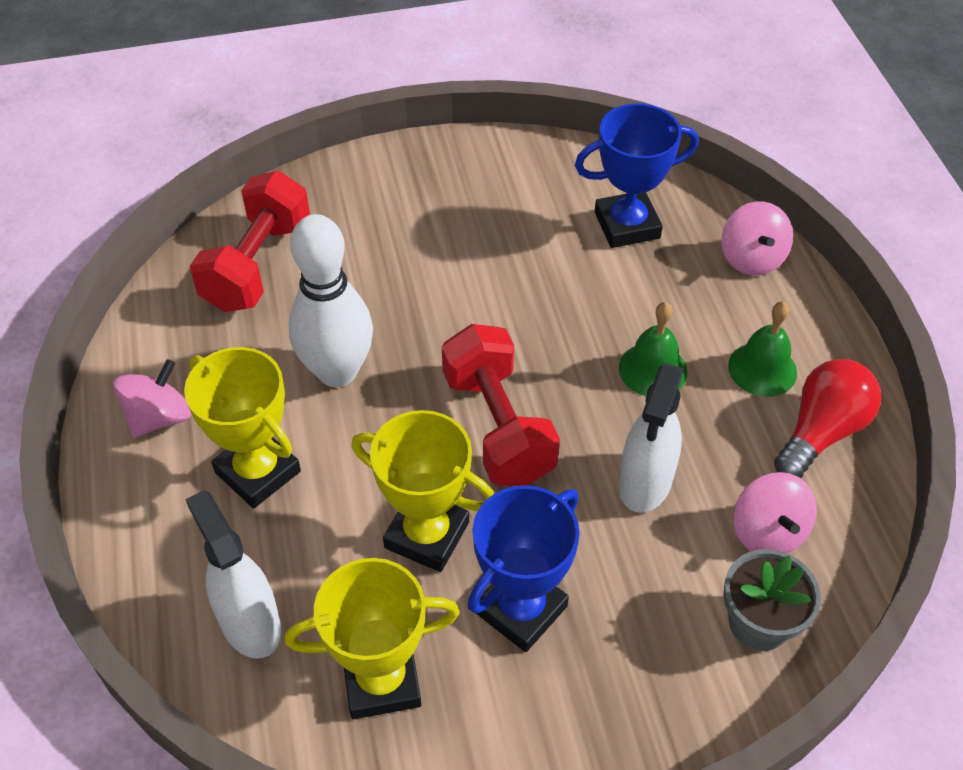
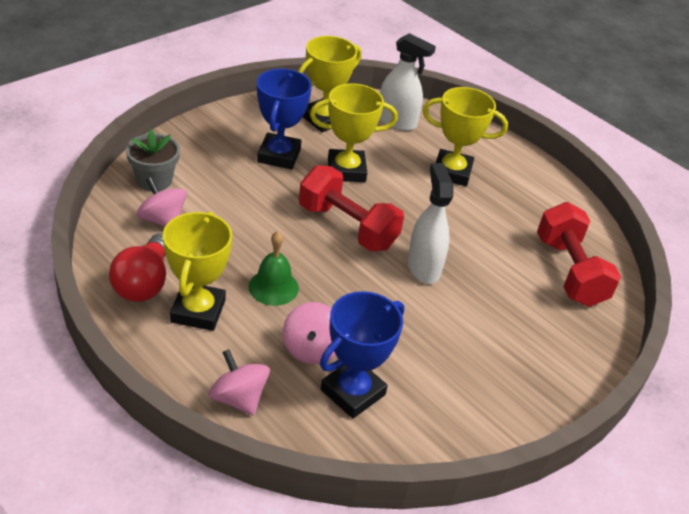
camera: 145 degrees right, 10 degrees down
pink spinning top [113,359,191,438] -> pink spinning top moved to [283,302,336,364]
white bowling pin [288,214,373,387] -> none
white spray bottle [619,363,684,513] -> white spray bottle moved to [407,163,453,284]
green bell [728,301,797,397] -> yellow trophy [163,211,232,331]

